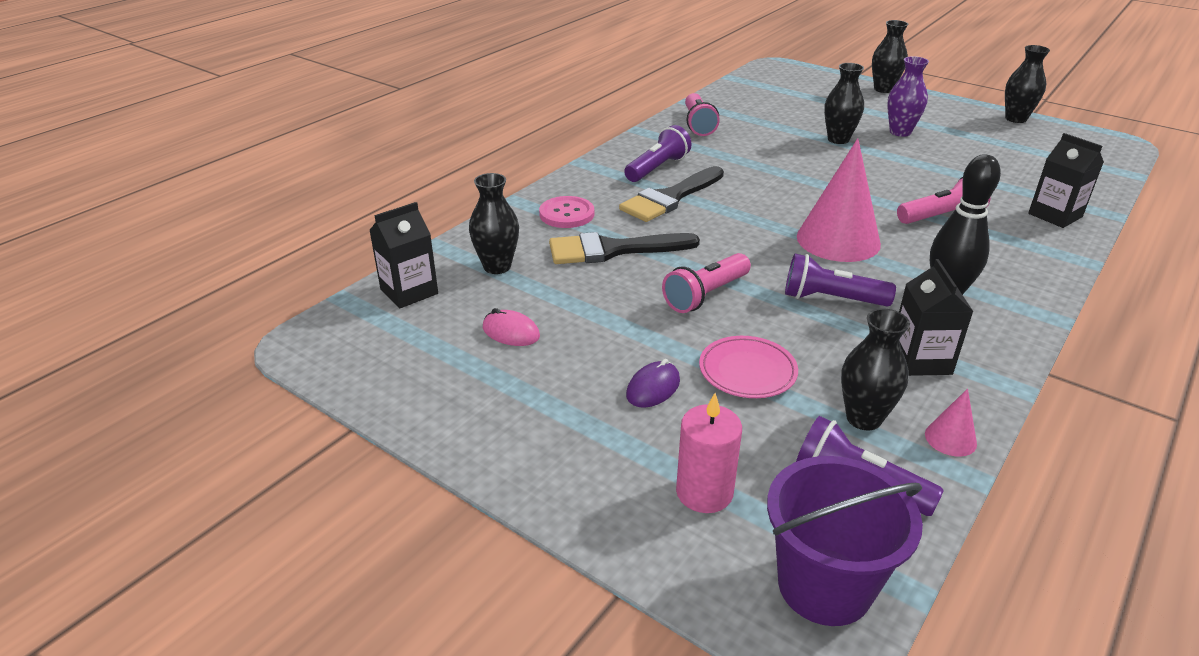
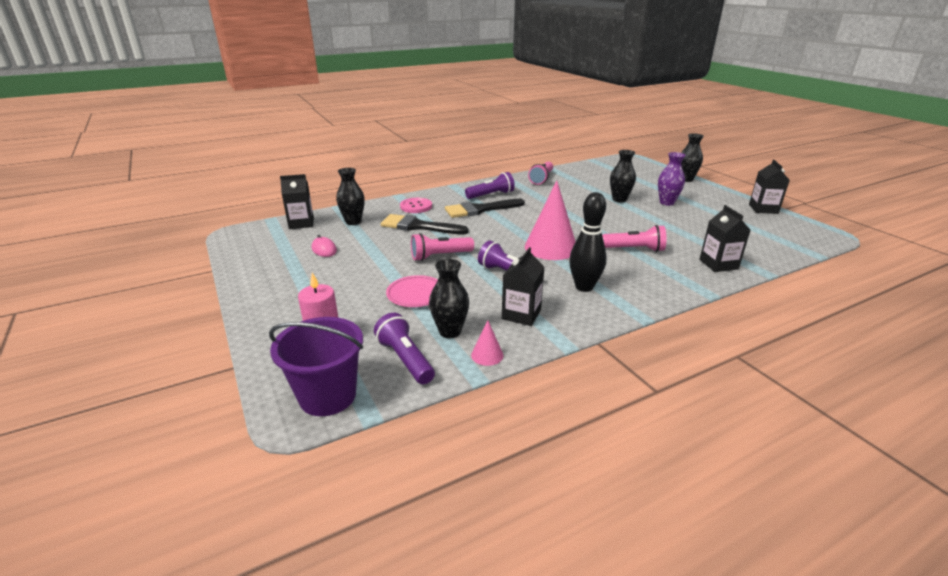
camera: 25 degrees right, 5 degrees down
purple mouse [626,359,680,408] -> none
black vase [1005,45,1050,123] -> black carton [749,160,790,214]

